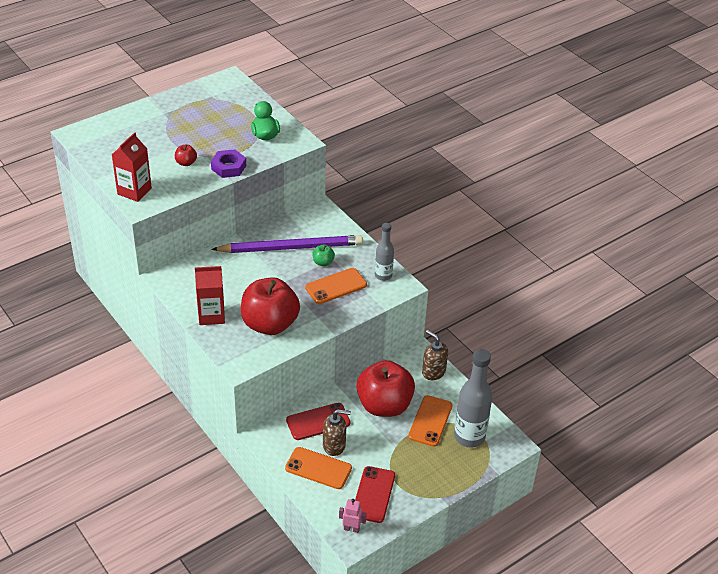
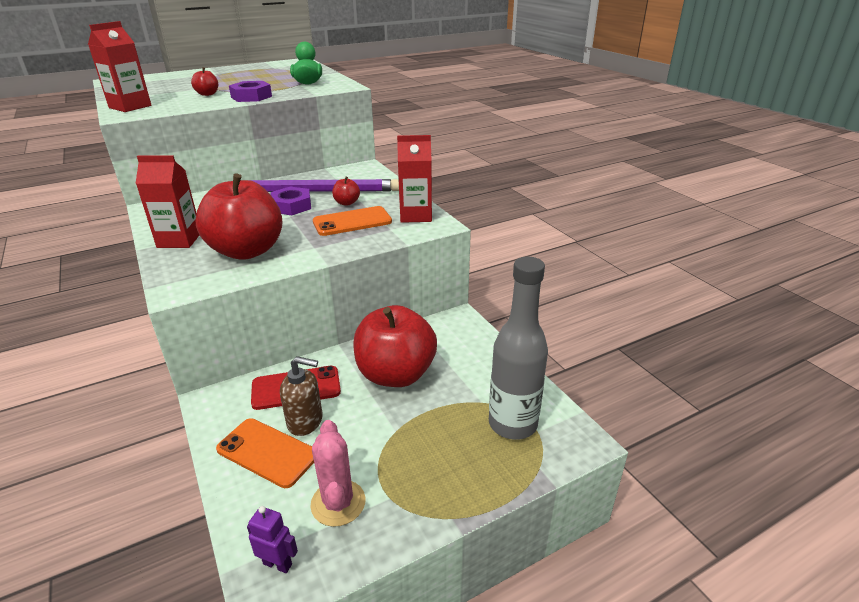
camera: 10 degrees right, 10 degrees down
green apple [313,245,335,266] -> red apple [332,176,360,206]
pink robot [339,499,367,533] -> purple robot [247,506,298,573]
red phone [355,466,395,523] -> pink cactus [310,420,365,527]
grey bottle [375,223,394,281] -> red carton [397,135,432,223]
orange phone [408,395,453,447] -> none
brown soap dispenser [422,330,448,380] -> none
none -> purple nut [271,187,311,215]

